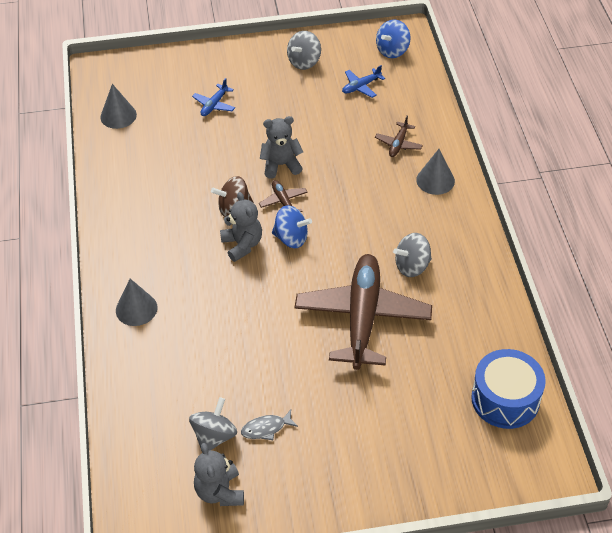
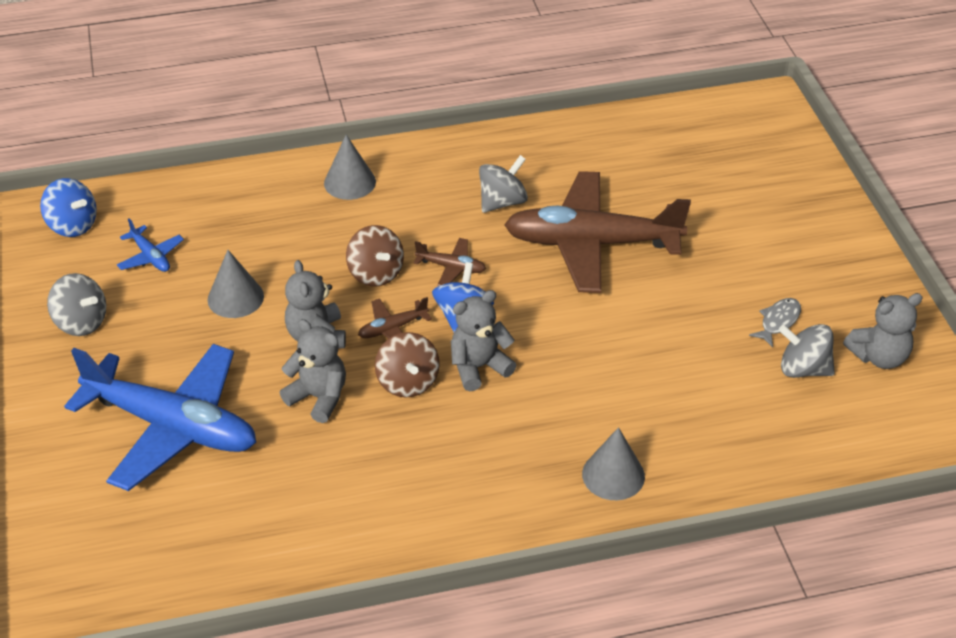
camera: 95 degrees left, 5 degrees down
grey cone [100,84,137,129] -> grey cone moved to [207,250,264,318]
blue plane [192,78,235,116] -> blue plane [64,344,256,491], size x2.47
grey fish [241,410,298,440] -> grey fish turned 120 degrees counterclockwise [749,298,801,347]
brown plane [375,115,423,157] -> brown plane moved to [413,238,486,286]
grey spinning top [393,233,432,277] -> grey spinning top turned 105 degrees counterclockwise [479,155,528,213]
blue drum [471,349,546,429] -> none
none -> grey teddy bear [280,319,346,423]
none -> brown spinning top [346,225,404,286]

